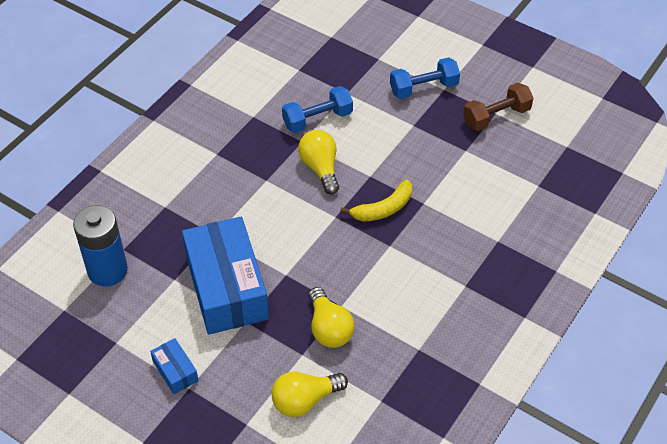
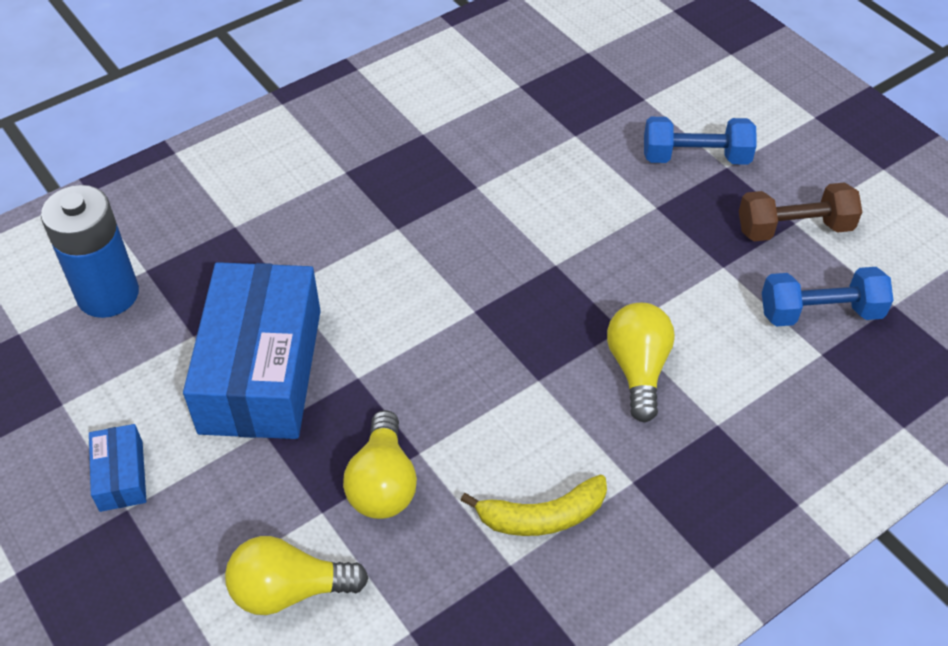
camera: 20 degrees right, 0 degrees up
blue dumbbell [282,86,353,133] -> blue dumbbell moved to [762,267,893,326]
yellow light bulb [298,130,339,195] -> yellow light bulb moved to [607,303,675,422]
yellow banana [340,180,412,222] -> yellow banana moved to [460,474,607,536]

